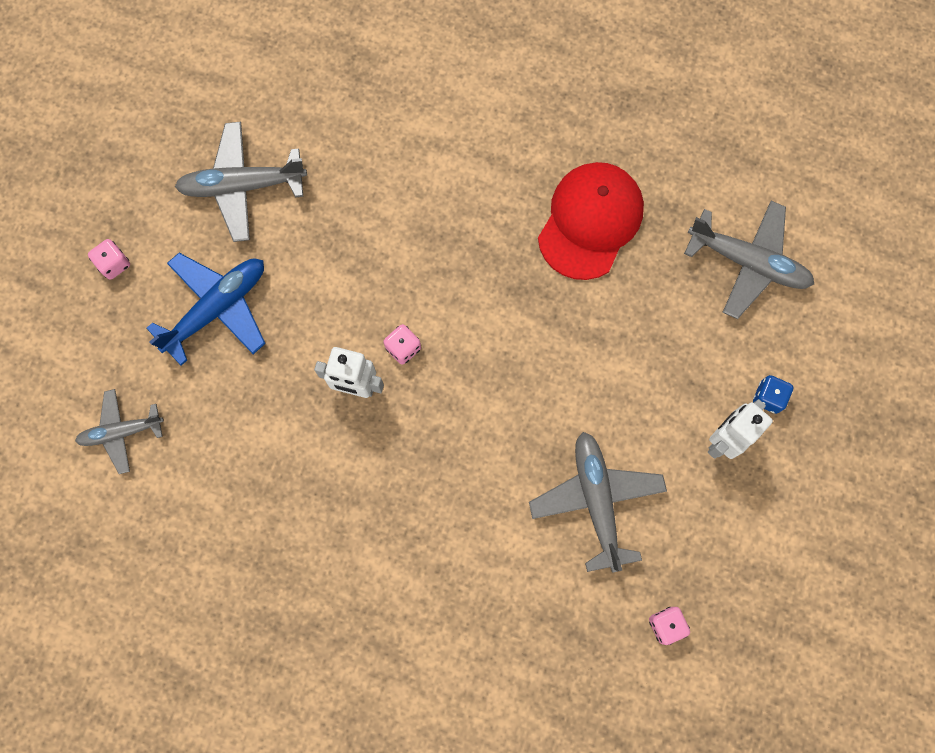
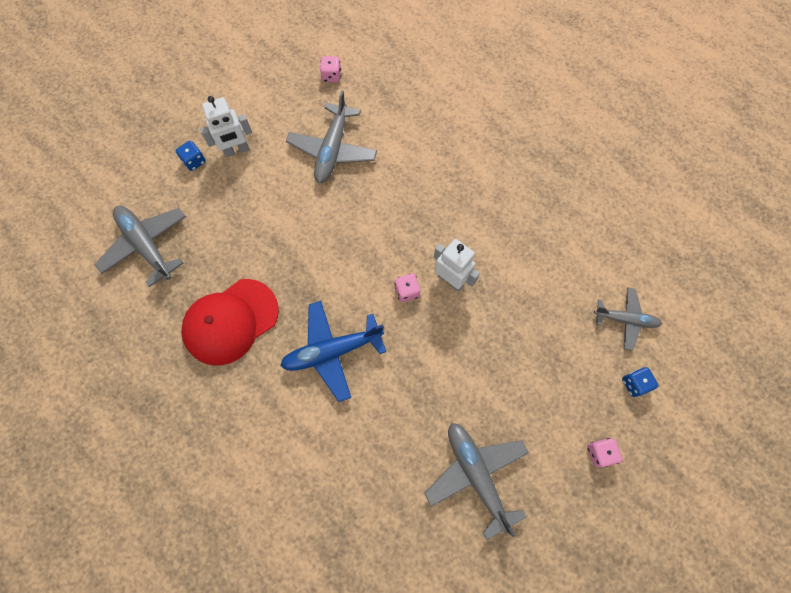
camera: 155 degrees left, 5 degrees down
blue plane [146,253,266,366] -> blue plane moved to [280,301,386,402]
grey plane [175,121,307,242] -> grey plane turned 135 degrees counterclockwise [424,423,529,540]
none -> blue dice [622,367,659,397]

